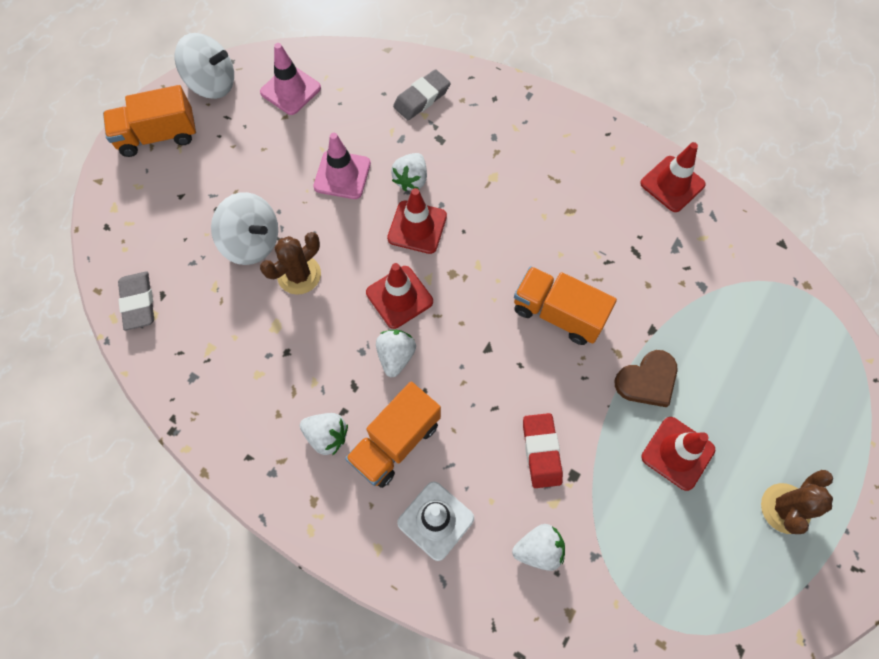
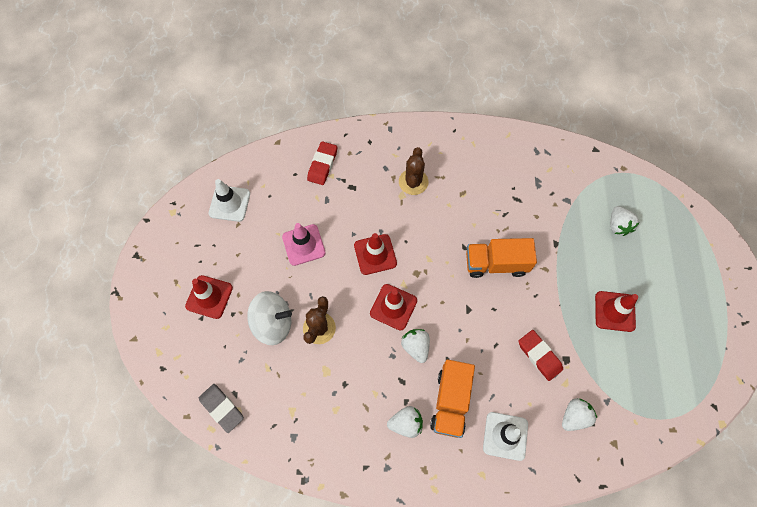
camera: 30 degrees left, 0 degrees up
orange truck [103,85,196,157] -> none
white spinning top [175,33,234,99] -> none
pink traffic cone [260,43,321,115] -> white traffic cone [209,179,250,222]
white strawberry [391,153,427,191] -> white strawberry moved to [610,206,640,236]
grey eraser [393,69,451,120] -> red eraser [307,141,337,185]
brown heart [614,350,678,407] -> none
red traffic cone [640,142,706,212] -> red traffic cone moved to [185,275,233,319]
brown cactus [761,470,833,534] -> brown cactus moved to [399,147,428,195]

